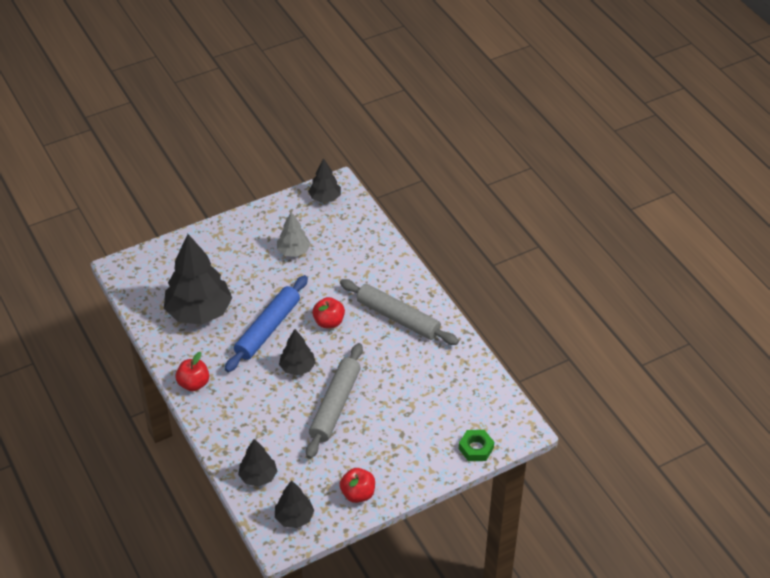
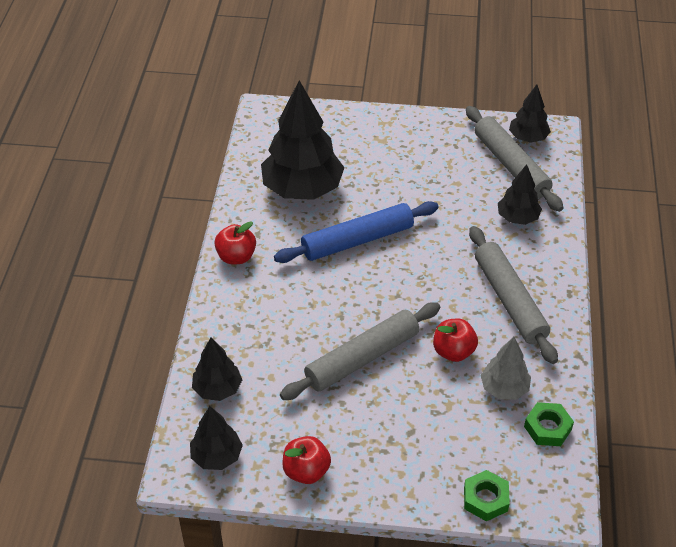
camera: 35 degrees right, 0 degrees up
grey tree [277,212,311,257] -> grey tree moved to [481,337,531,400]
black tree [279,329,316,376] -> black tree moved to [498,164,542,225]
red apple [312,297,345,328] -> red apple moved to [433,319,478,362]
none -> grey rolling pin [466,106,563,212]
none -> green nut [524,402,574,446]

